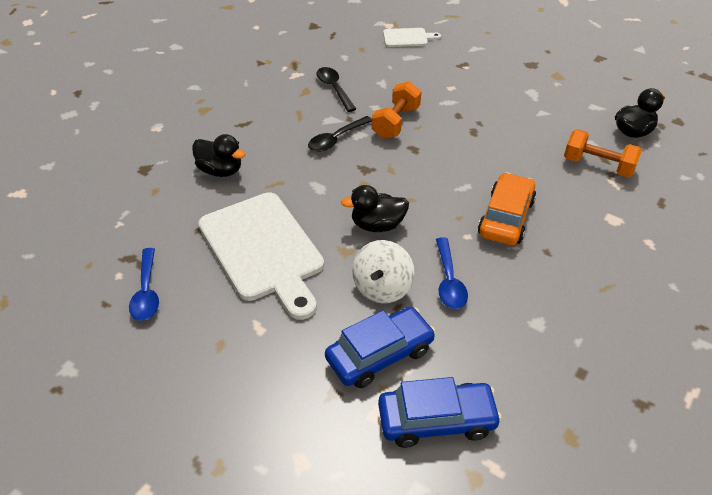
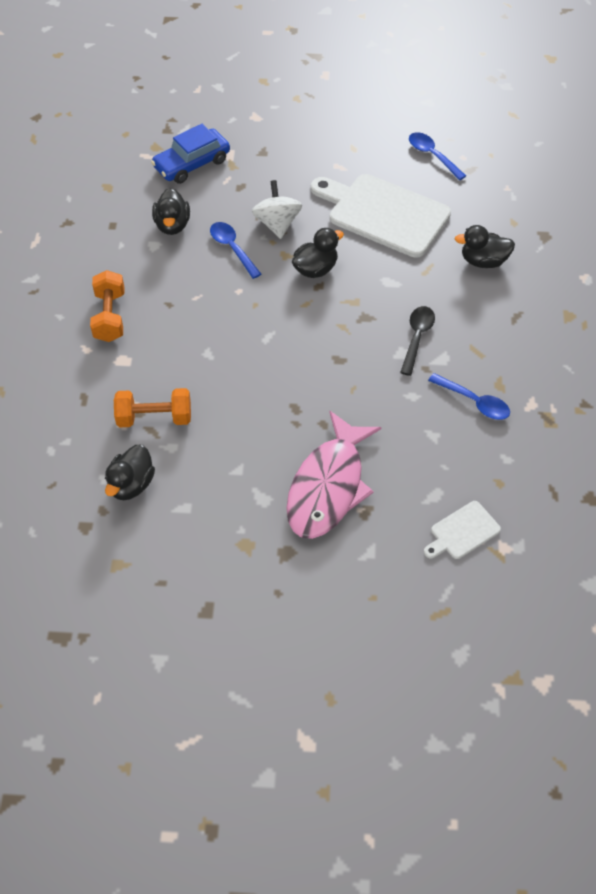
camera: 150 degrees right, 10 degrees up
black spoon [316,67,356,112] -> blue spoon [428,373,510,420]
blue car [325,307,436,388] -> none
orange dumbbell [372,81,422,139] -> orange dumbbell moved to [90,270,125,342]
orange car [478,172,536,245] -> none
none -> black duck [152,188,190,235]
none -> pink fish [286,411,381,539]

